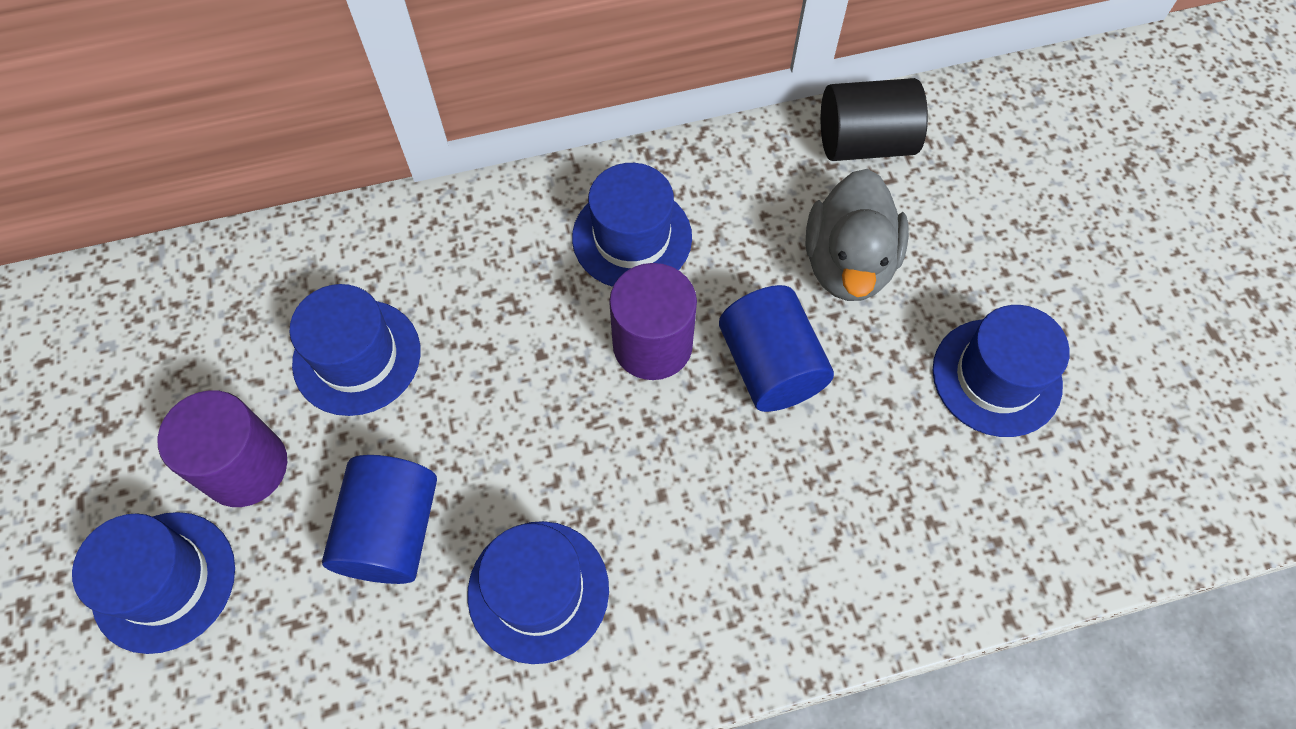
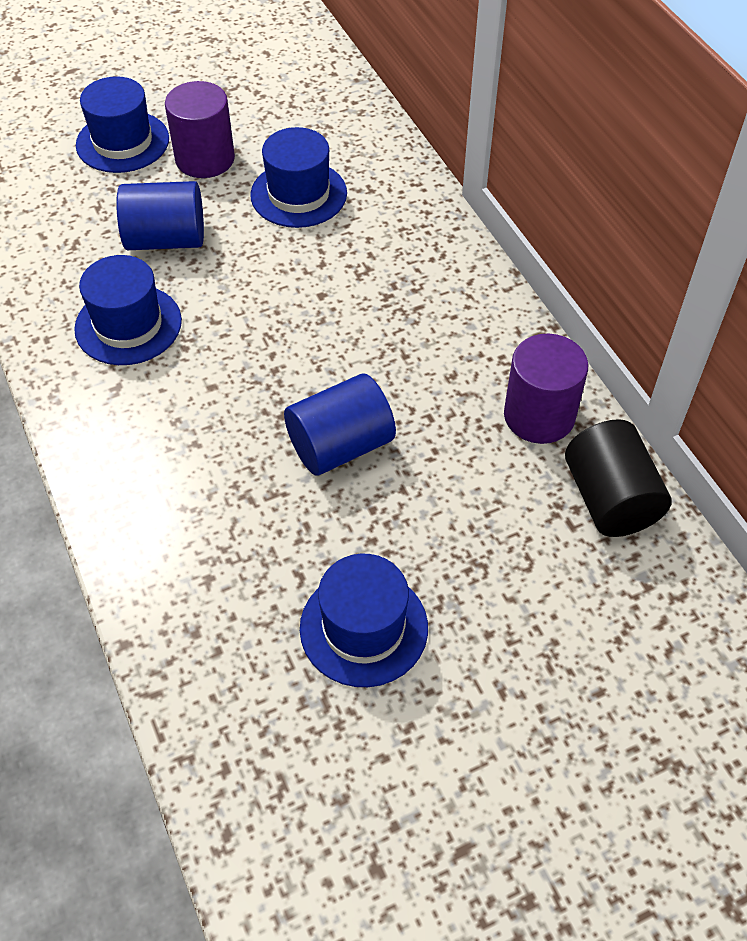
camera: 80 degrees right, 10 degrees down
blue hat [572,163,692,287] -> none
purple cylinder [609,263,697,380] -> purple cylinder moved to [504,334,588,444]
grey duck [805,169,909,301] -> none

